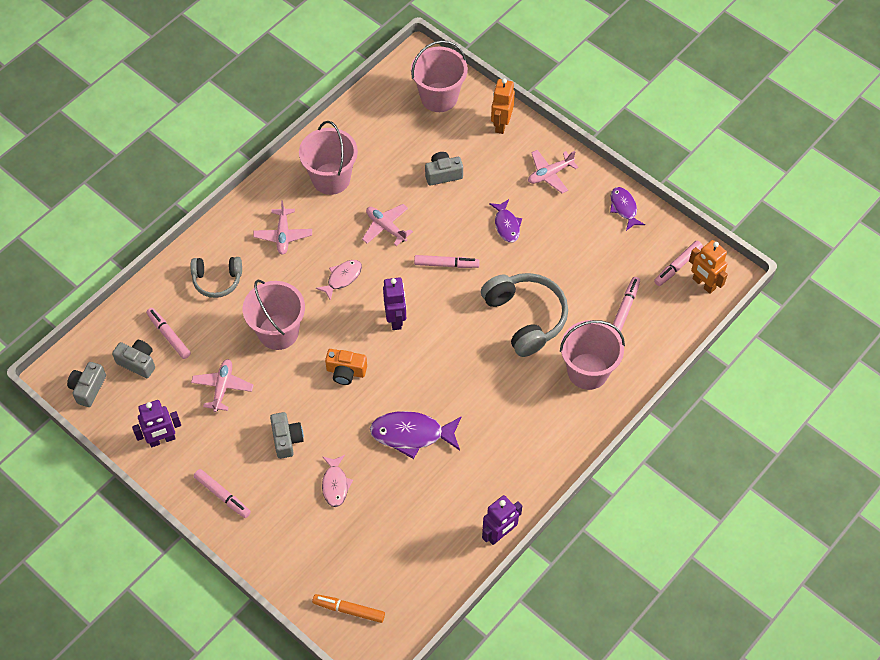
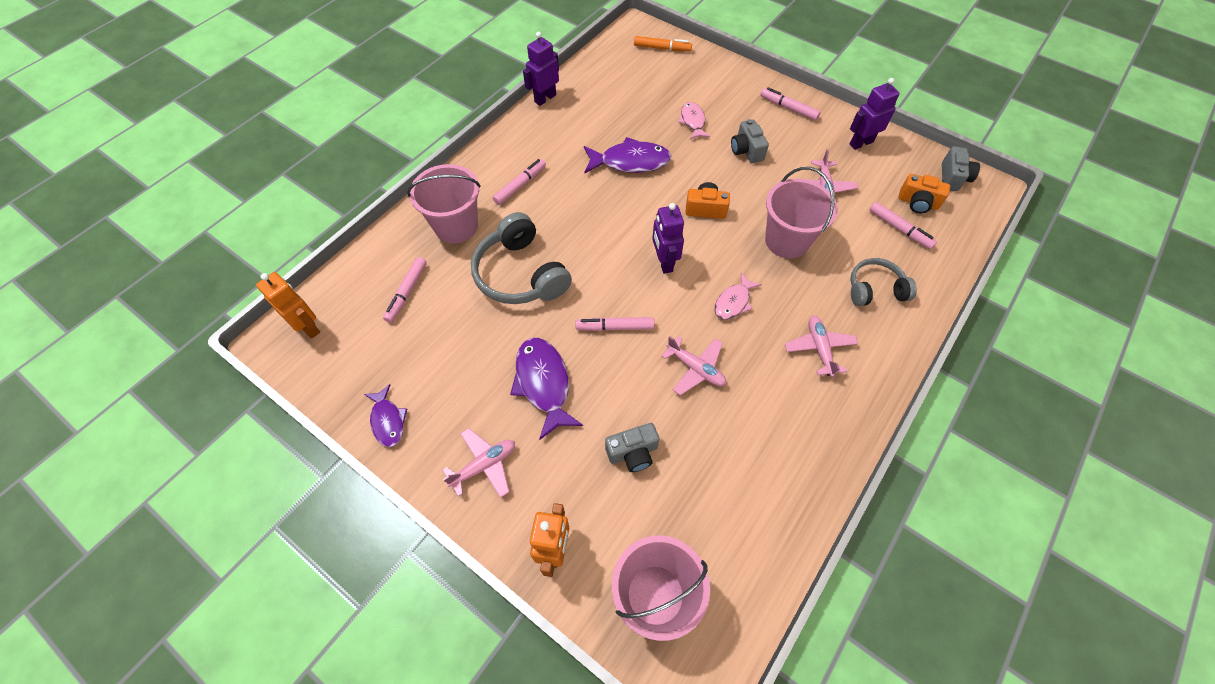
camera: 175 degrees right, 0 degrees up
grey camera [112,340,155,378] -> orange camera [899,174,950,213]
pink bucket [299,121,358,195] -> none
purple fish [489,199,522,243] -> purple fish [510,338,583,440], size x1.65
pink marker [654,241,703,286] -> pink marker moved to [493,159,546,205]

